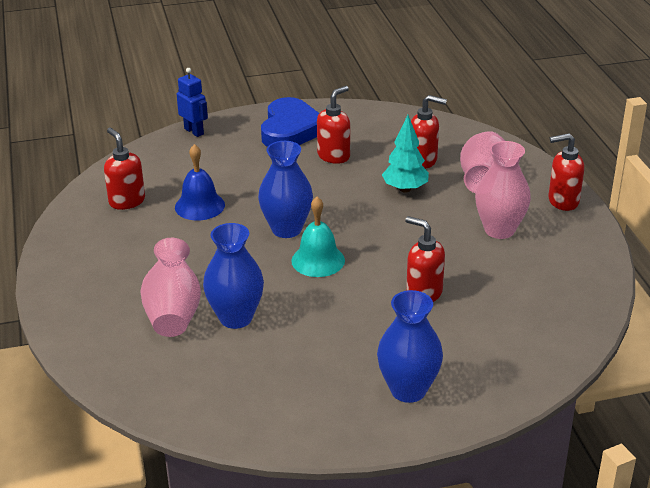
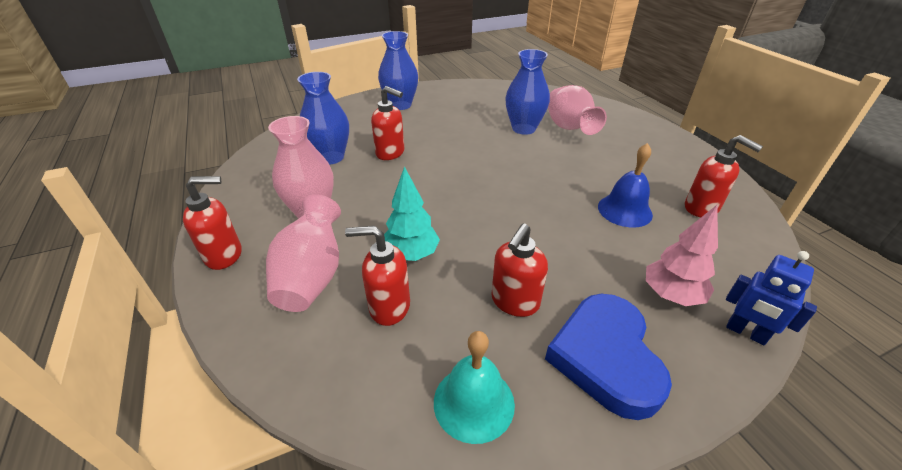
camera: 170 degrees right, 5 degrees up
blue vase [258,141,313,238] -> blue vase moved to [297,72,349,165]
turquoise bell [291,197,345,277] -> turquoise bell moved to [434,331,515,444]
none -> pink tree [646,205,718,306]

